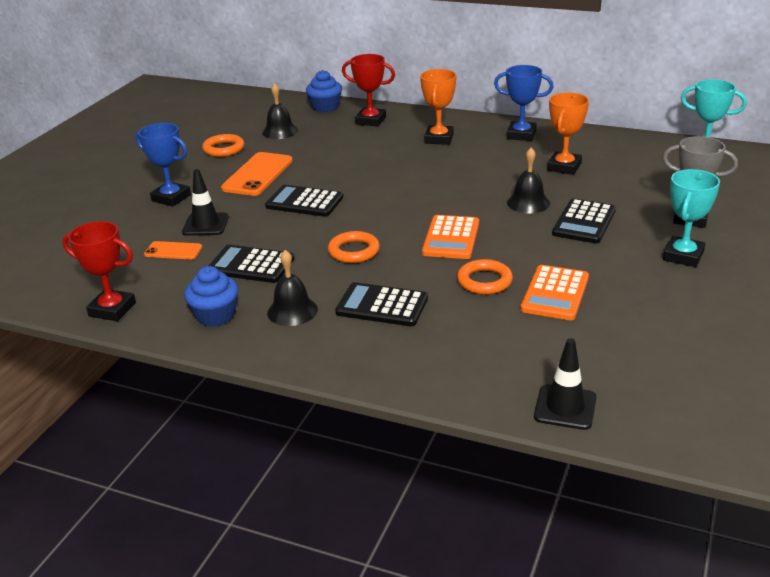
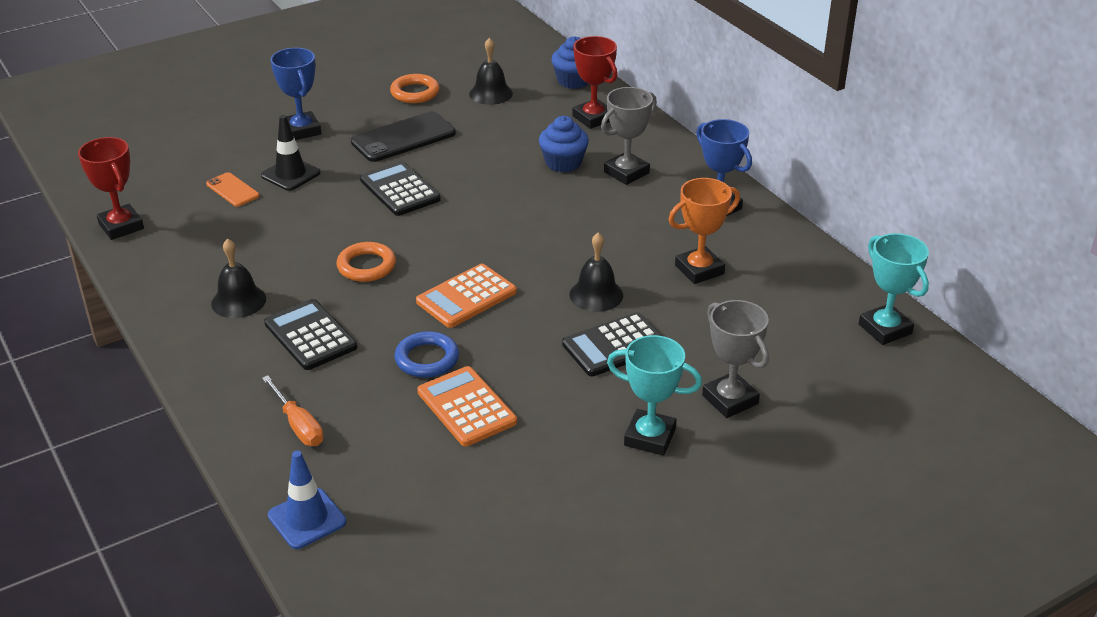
camera: 35 degrees right, 5 degrees up
blue cupcake [184,266,238,327] -> blue cupcake moved to [539,116,589,172]
black calculator [209,245,295,283] -> none
orange phone [221,152,293,196] -> black phone [351,111,456,162]
orange trophy [420,69,456,145] -> grey trophy [601,87,657,185]
orange ring [457,259,513,295] -> blue ring [394,331,459,378]
orange calculator [521,265,589,320] -> orange calculator turned 90 degrees clockwise [417,366,517,446]
black traffic cone [534,338,597,430] -> blue traffic cone [268,451,346,549]
turquoise trophy [663,169,720,267] -> turquoise trophy turned 45 degrees clockwise [607,335,702,456]
none -> orange screwdriver [262,375,323,446]

